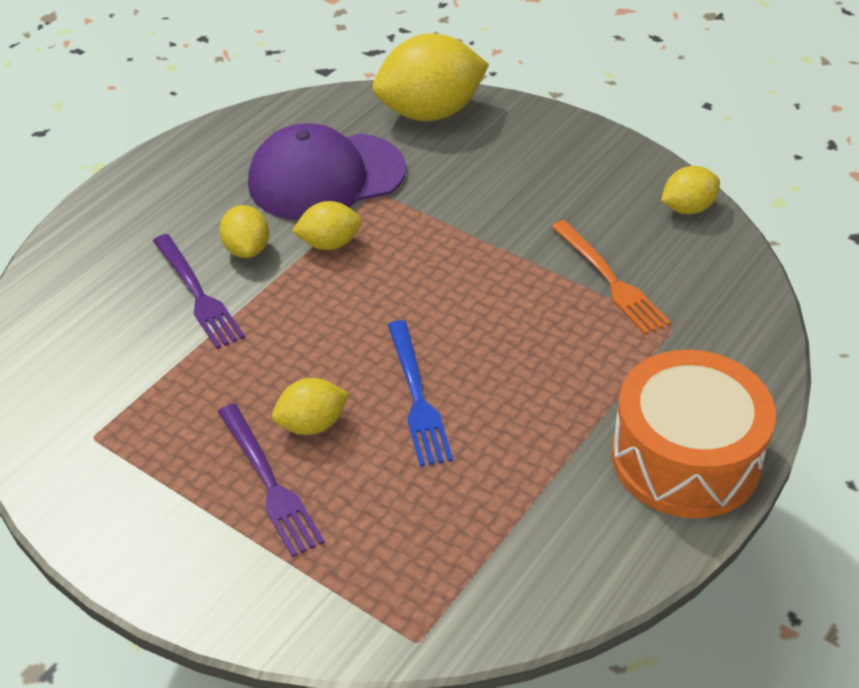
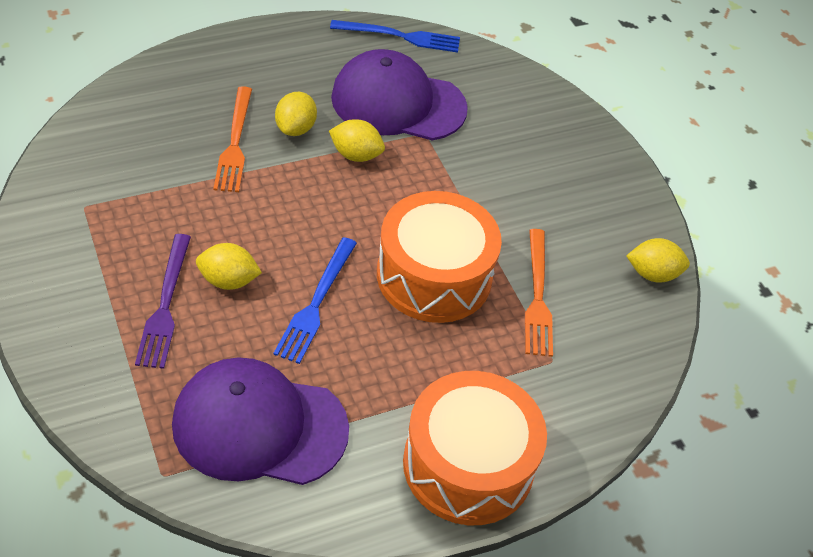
camera: 25 degrees right, 5 degrees up
purple fork [153,234,245,349] -> orange fork [213,86,252,192]
yellow lemon [373,33,489,121] -> none
none -> purple cap [172,357,349,485]
none -> blue fork [330,20,460,53]
none -> orange drum [377,191,502,323]

